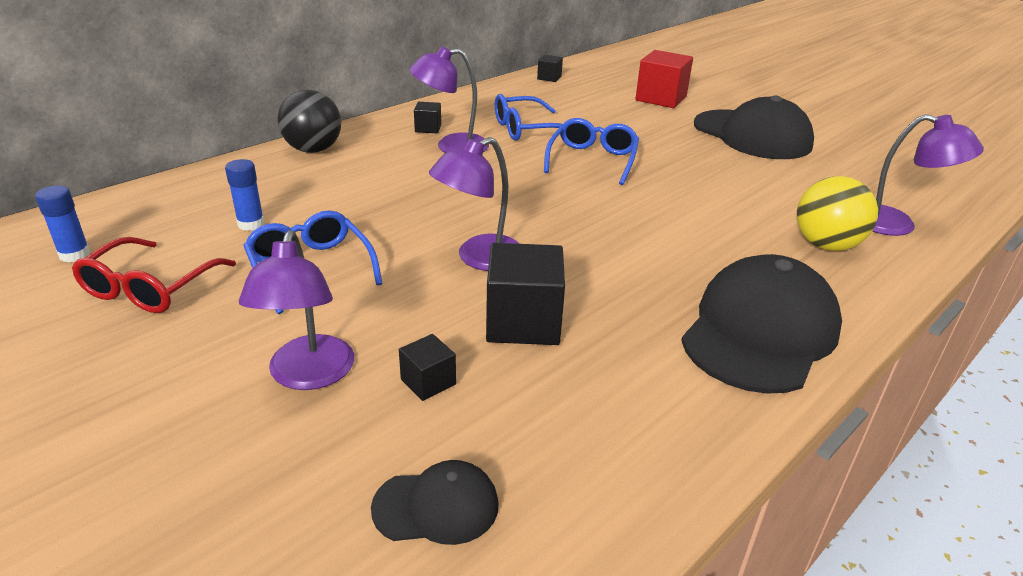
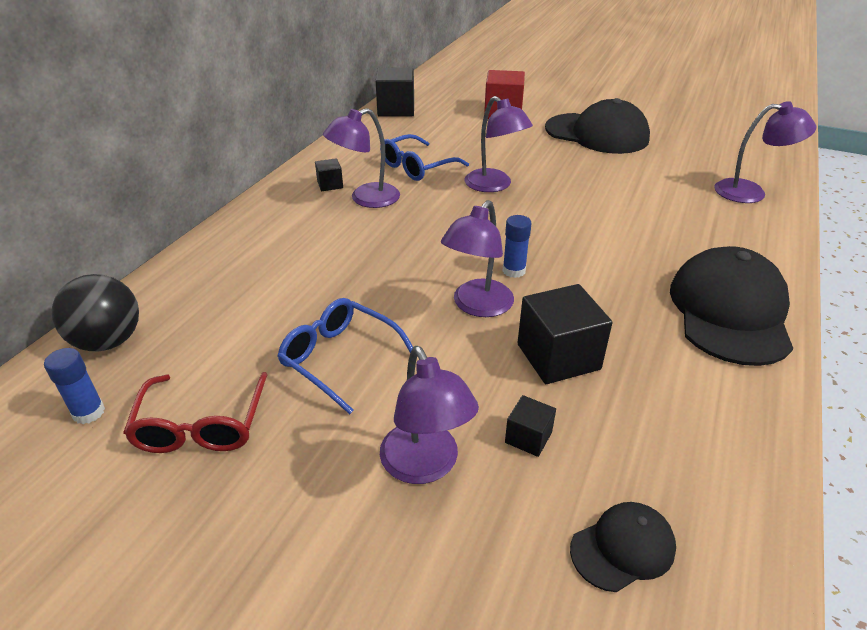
camera: 20 degrees left, 5 degrees up
blue glue stick [225,159,264,231] -> blue glue stick moved to [503,215,531,278]
black ball [277,90,341,153] -> black ball moved to [52,274,139,351]
black cube [537,55,563,82] -> black cube [375,68,414,117], size x1.96
blue glasses [544,118,639,185] -> purple lamp [465,96,533,192]
yellow ball [797,176,878,251] -> none

